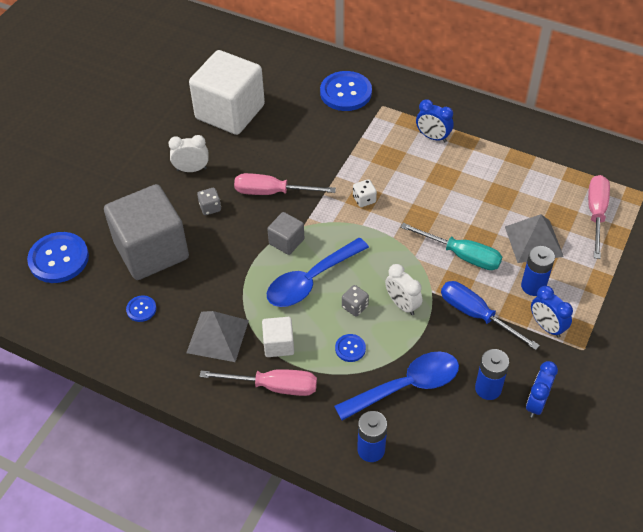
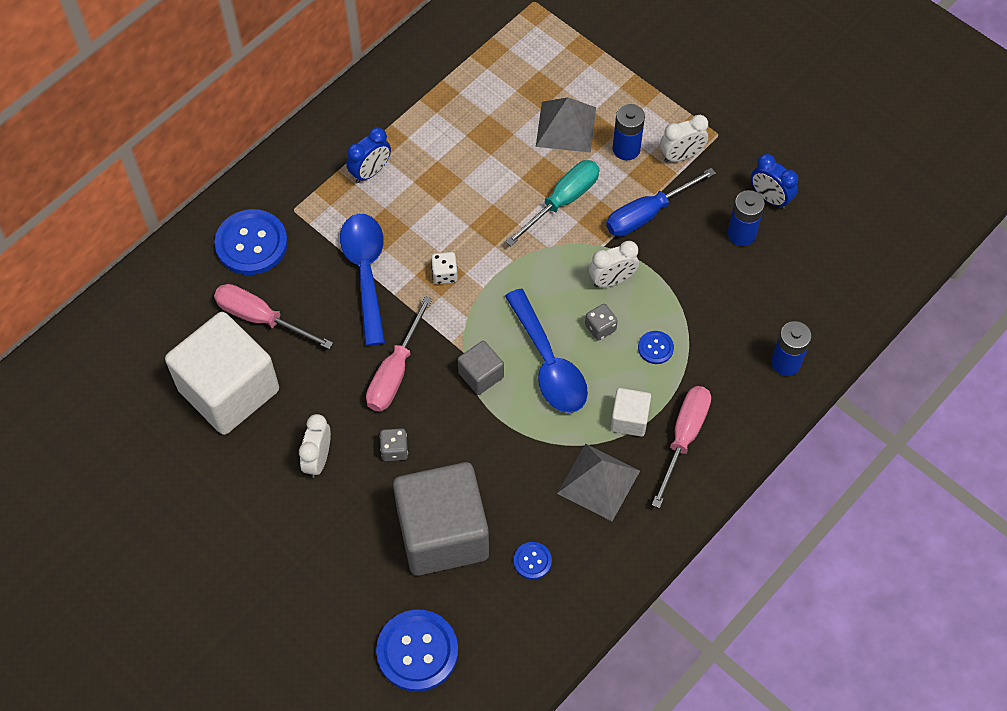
camera: 75 degrees left, 10 degrees up
blue spoon [334,352,459,421] -> blue spoon moved to [340,214,385,346]
blue clock [531,286,573,338] -> white clock [660,115,708,162]
pink screwdriver [588,175,610,259] -> pink screwdriver moved to [214,284,333,349]

